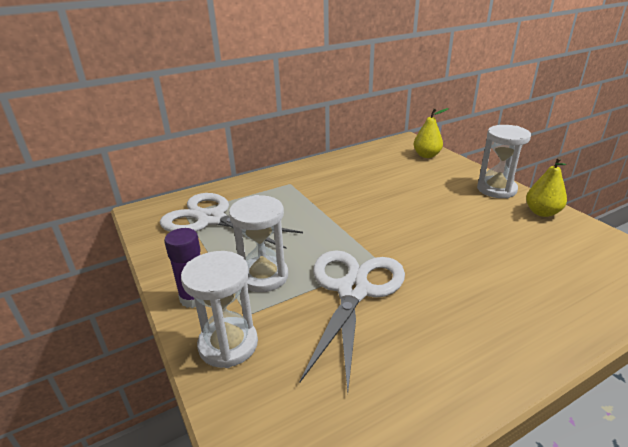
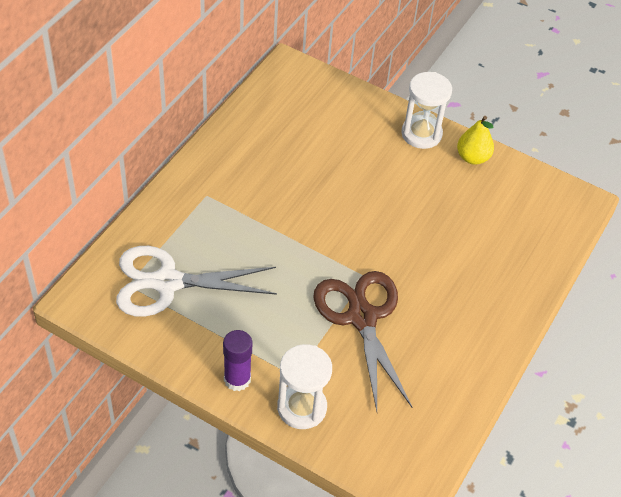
camera: 35 degrees left, 20 degrees up
white hourglass [229,195,288,292] -> none
white scissors [299,250,405,393] -> brown scissors [313,271,412,411]
yellow pear [414,108,449,158] -> none

